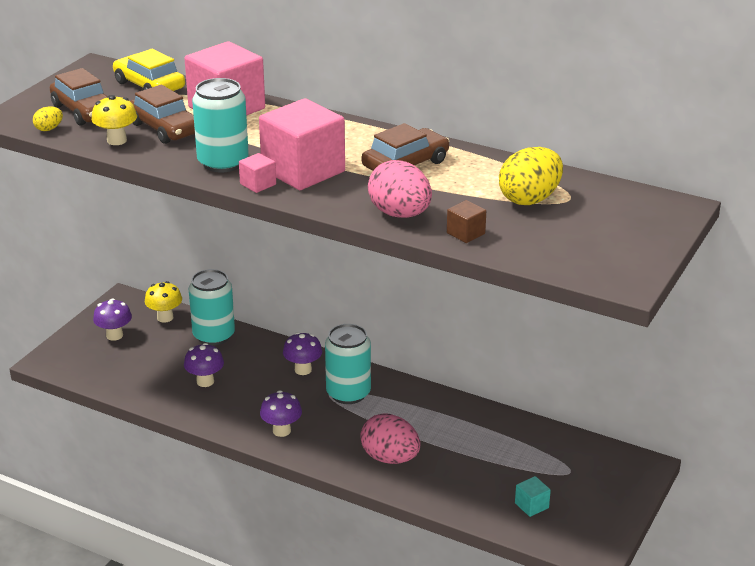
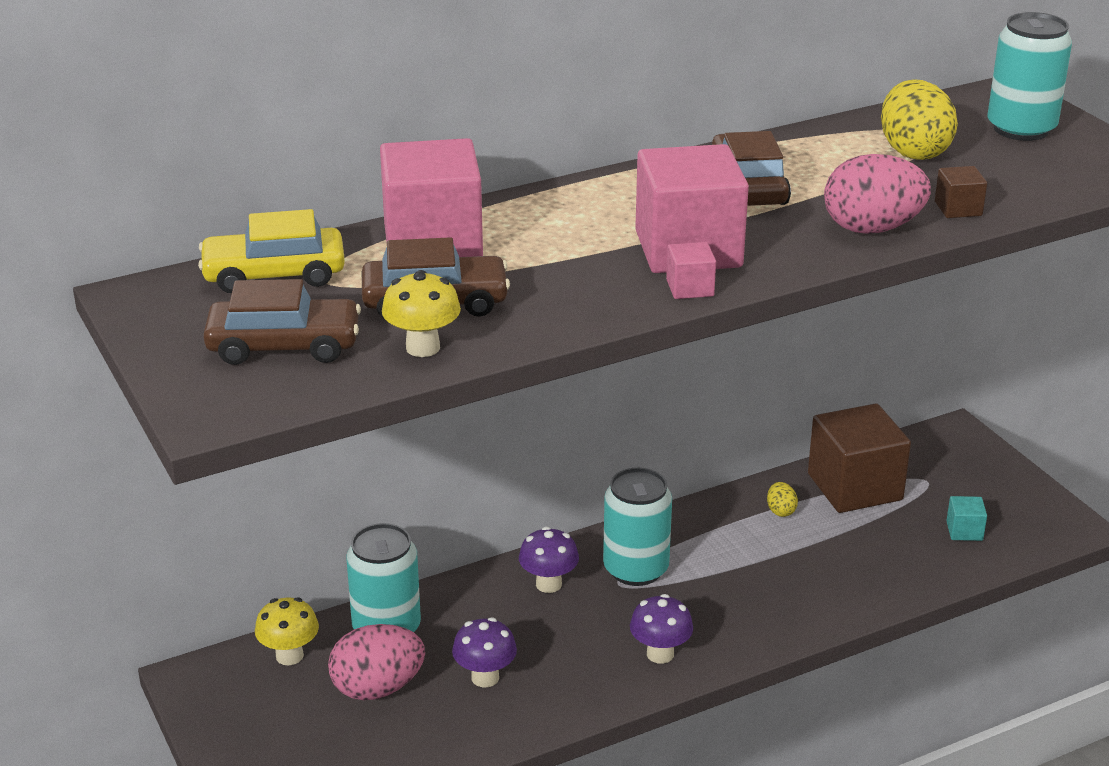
camera: 55 degrees left, 0 degrees up
yellow egg [33,106,63,131] -> yellow egg moved to [767,482,798,517]
purple mushroom [93,298,132,341] -> none
turquoise can [192,78,249,172] -> turquoise can moved to [987,12,1072,141]
pink egg [360,413,421,464] -> pink egg moved to [328,624,425,700]
none -> brown cube [808,403,911,513]

